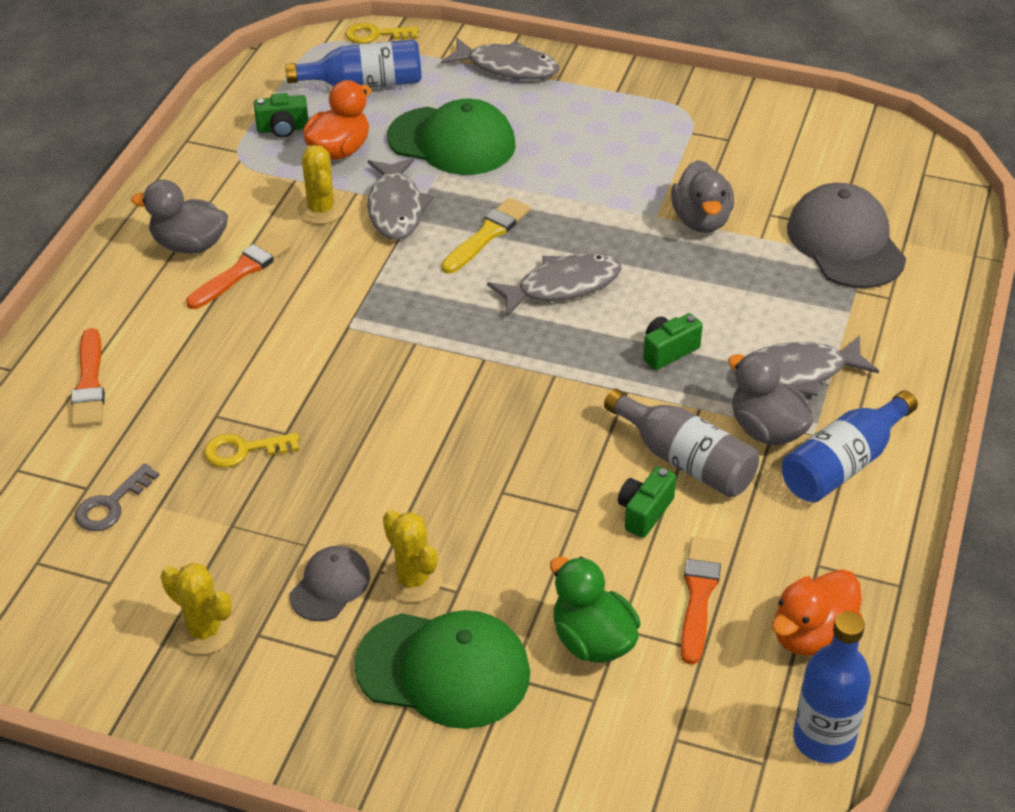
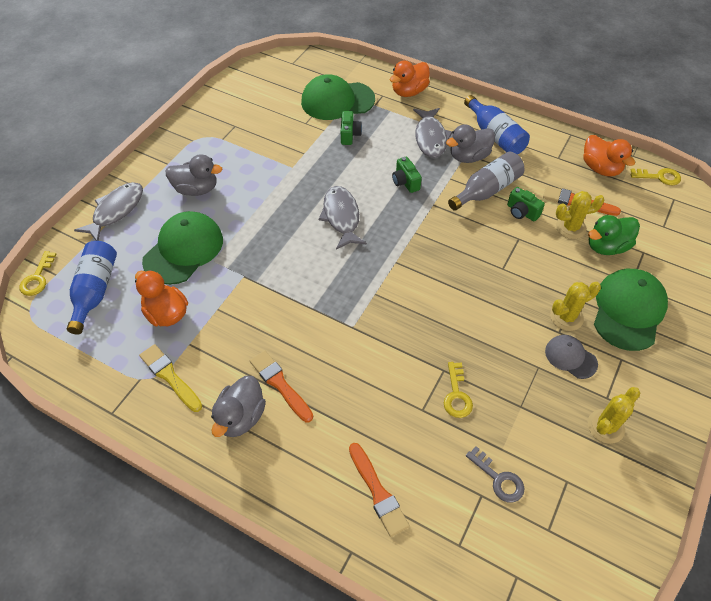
camera: 80 degrees left, 10 degrees up
orange brush [71,328,105,427] -> orange brush turned 60 degrees clockwise [349,443,409,537]
green camera [254,93,308,138] -> green camera moved to [341,111,362,145]
yellow cactus [297,145,345,224] -> yellow cactus moved to [556,191,604,239]
grey fish [368,157,434,240] -> none
yellow brush [441,198,530,273] -> yellow brush moved to [139,344,202,412]
grey duck [671,160,734,233] -> grey duck moved to [165,154,222,196]
grey cap [787,183,906,288] -> green cap [301,75,375,120]
blue bottle [793,611,871,763] -> yellow key [631,168,681,185]
none -> orange duck [390,60,430,97]

